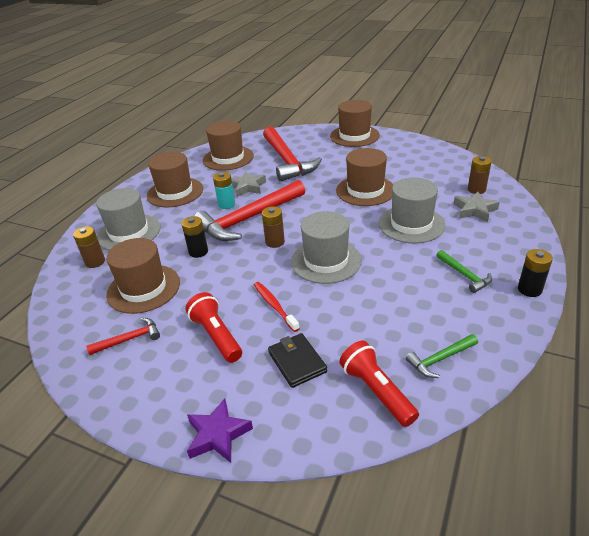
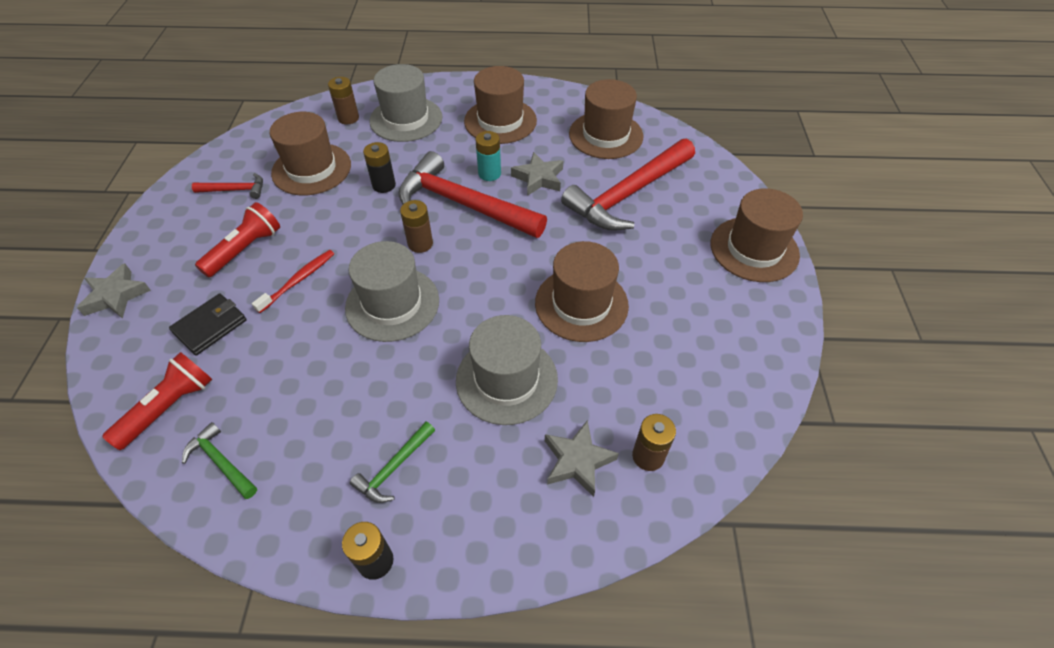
camera: 65 degrees right, 15 degrees up
red hammer [86,318,160,355] -> red hammer turned 45 degrees counterclockwise [192,173,263,199]
purple star [187,398,253,463] -> grey star [77,263,151,319]

